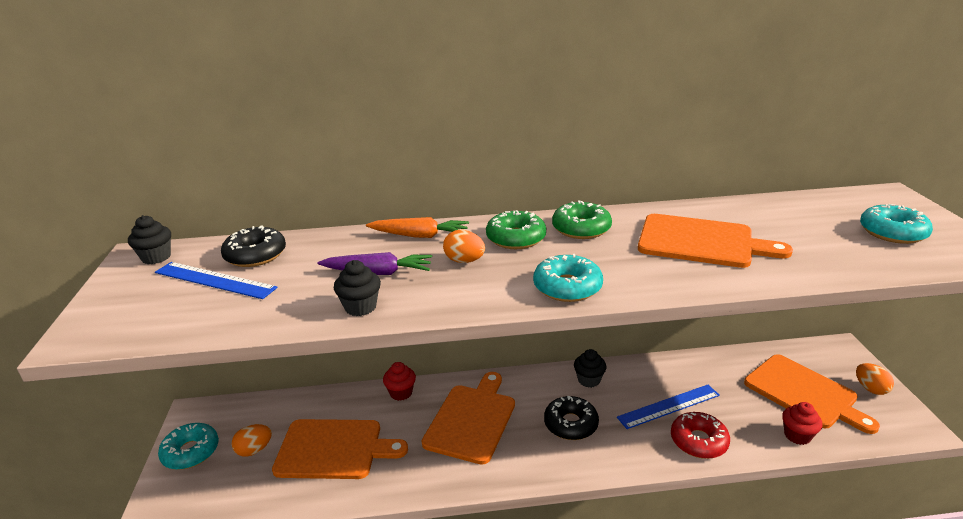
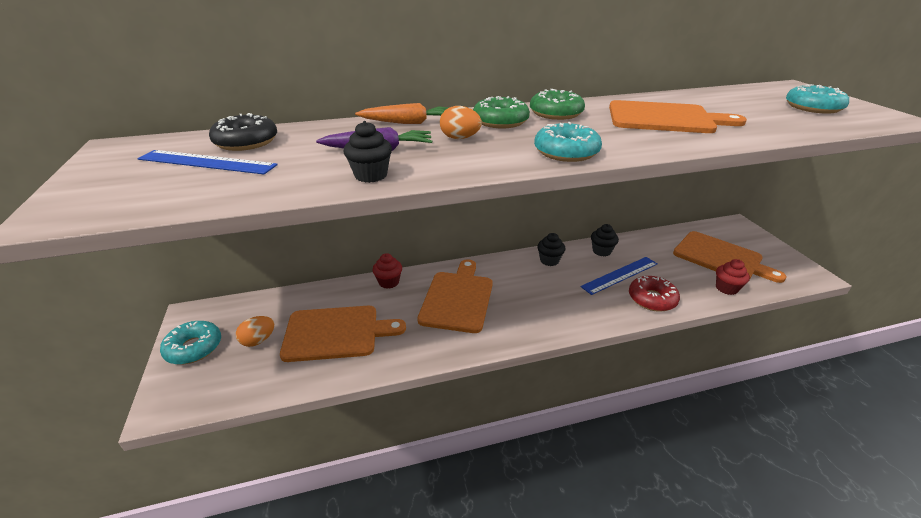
camera: 10 degrees left, 5 degrees up
black cupcake [128,215,171,264] -> black cupcake moved to [591,224,619,257]
black donut [544,396,599,440] -> none
orange egg [856,363,894,395] -> none

